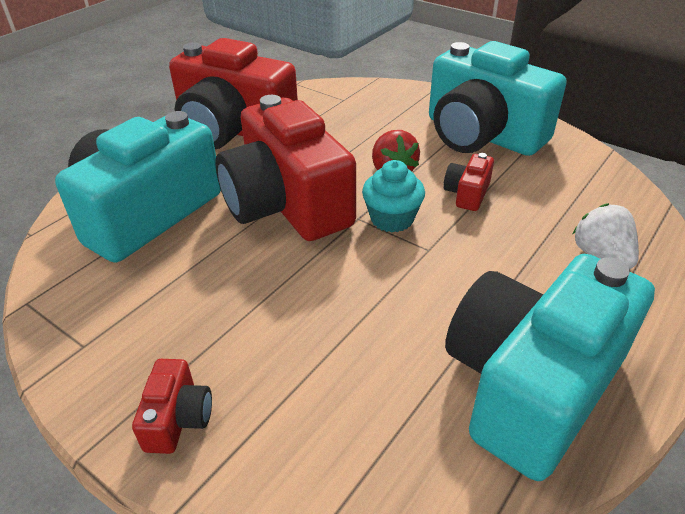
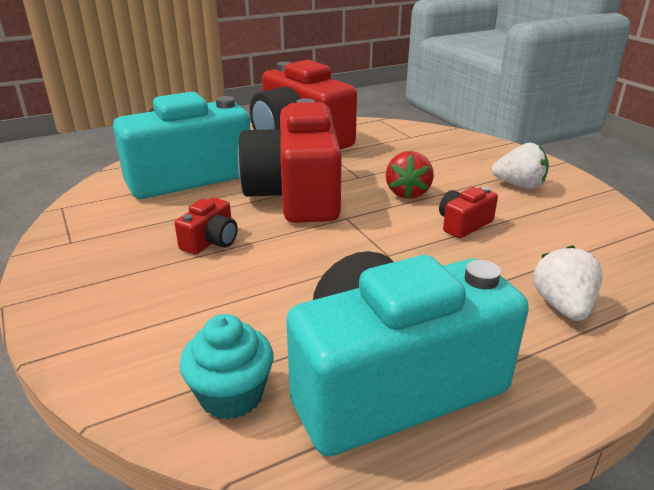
camera: 25 degrees right, 10 degrees down
red camera [132,359,212,454] -> red camera moved to [175,198,238,255]
turquoise cupcake [362,160,425,232] -> turquoise cupcake moved to [179,314,273,420]
turquoise camera [429,41,566,156] -> white strawberry [492,143,549,189]

